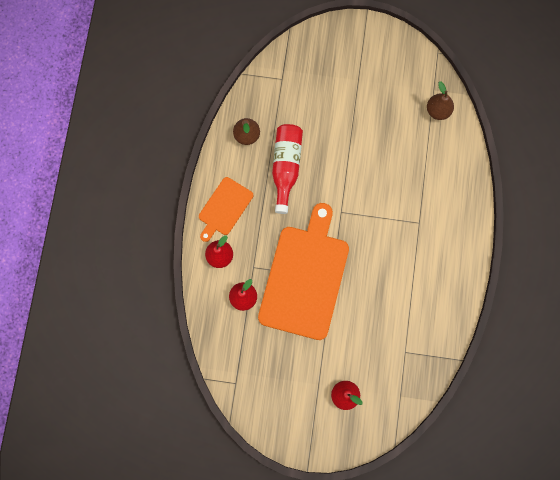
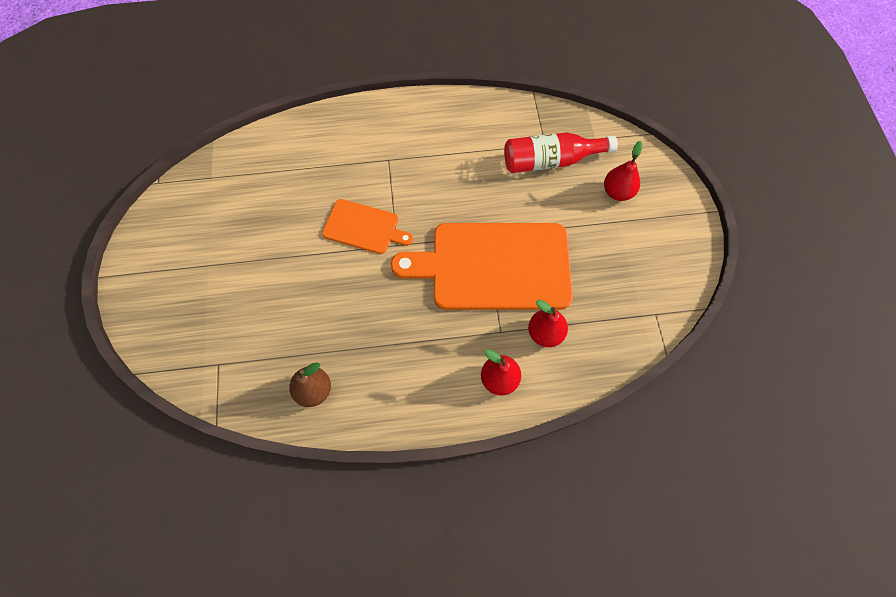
camera: 105 degrees left, 10 degrees down
orange cutting board [199,177,253,242] -> orange cutting board moved to [322,199,413,254]
red bottle [272,124,303,214] -> red bottle moved to [504,132,618,173]
brown pear [427,81,454,120] -> none

